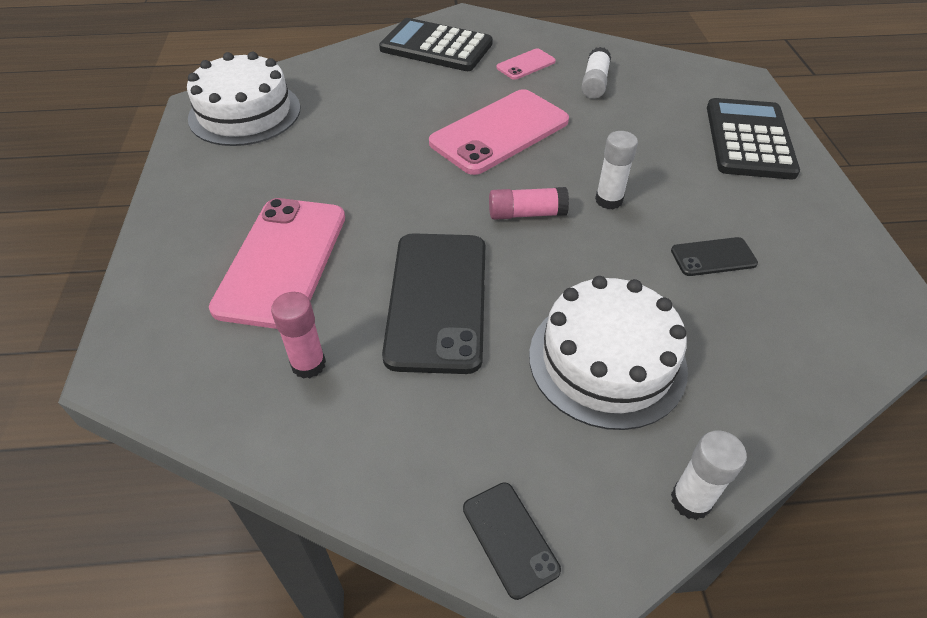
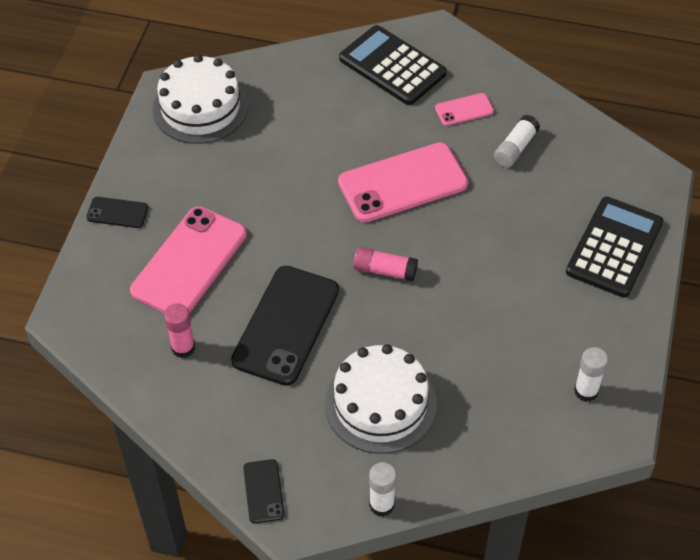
camera: 20 degrees right, 5 degrees up
white glue stick [595,131,638,210] -> white glue stick moved to [574,347,608,402]
black phone [671,237,758,276] -> black phone moved to [86,197,148,228]

